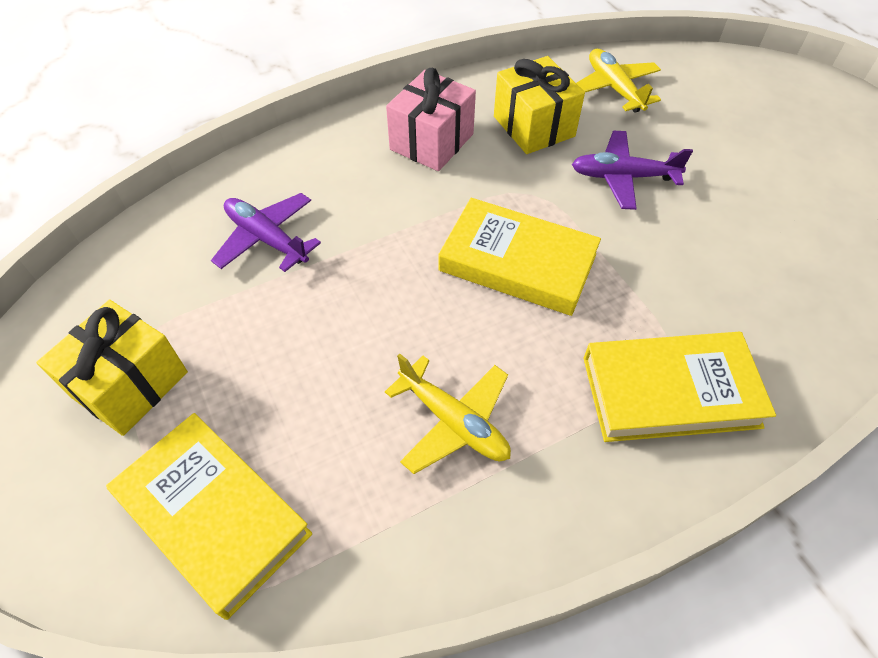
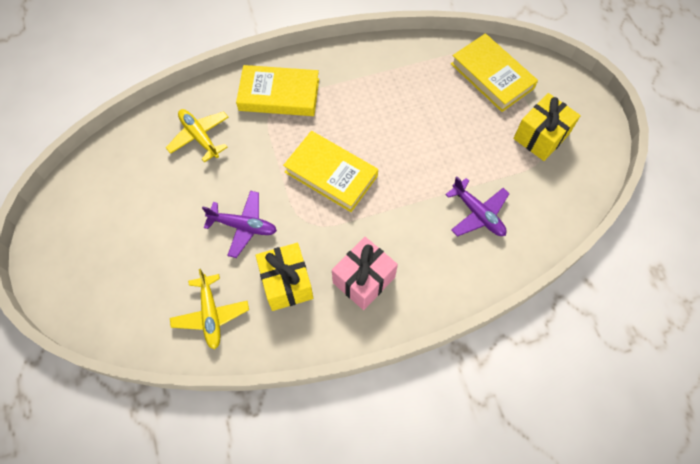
camera: 170 degrees left, 10 degrees up
yellow plane [385,354,511,474] -> yellow plane moved to [166,109,229,162]

